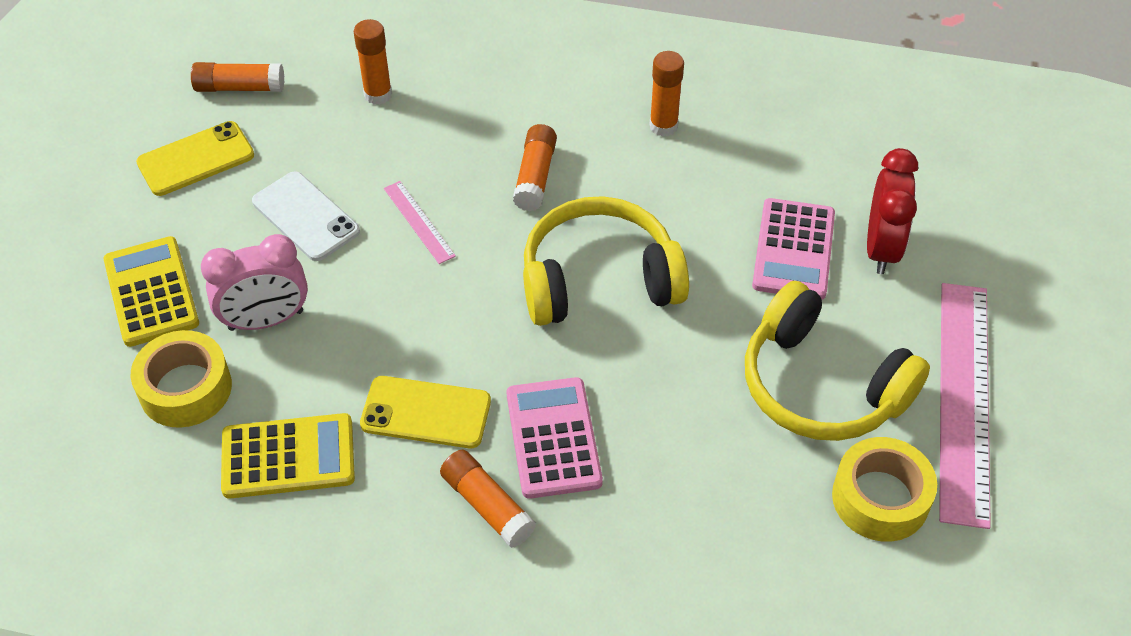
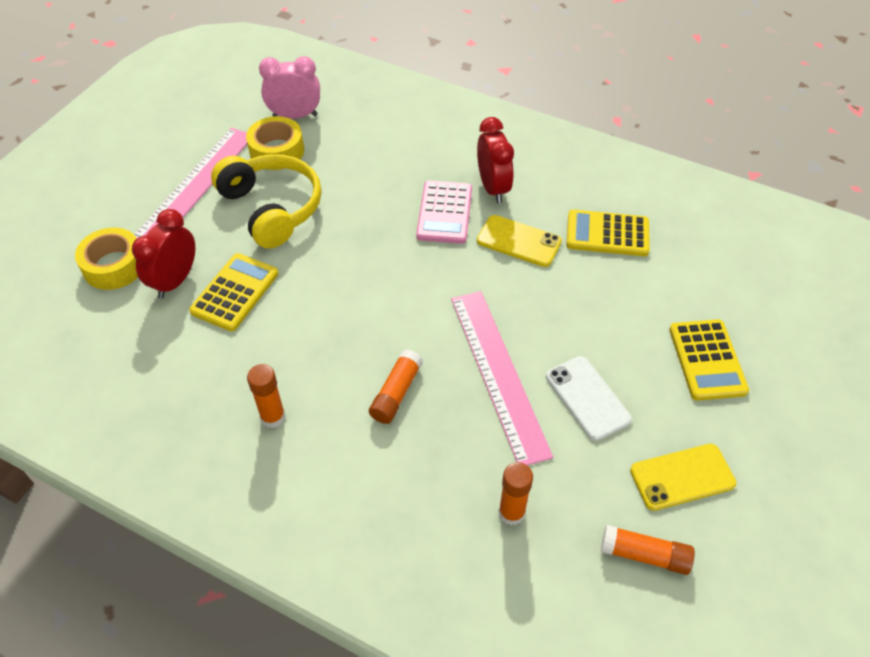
camera: 165 degrees left, 0 degrees up
yellow tape [131,330,232,428] -> yellow tape moved to [75,227,138,290]
pink clock [201,234,308,331] -> pink clock moved to [259,56,320,119]
pink ruler [384,181,456,264] -> pink ruler [451,291,553,466], size x2.25
orange glue stick [440,450,536,548] -> red clock [477,117,514,203]
yellow headphones [523,196,689,326] -> none
pink calculator [752,198,835,300] -> yellow calculator [189,253,278,331]

